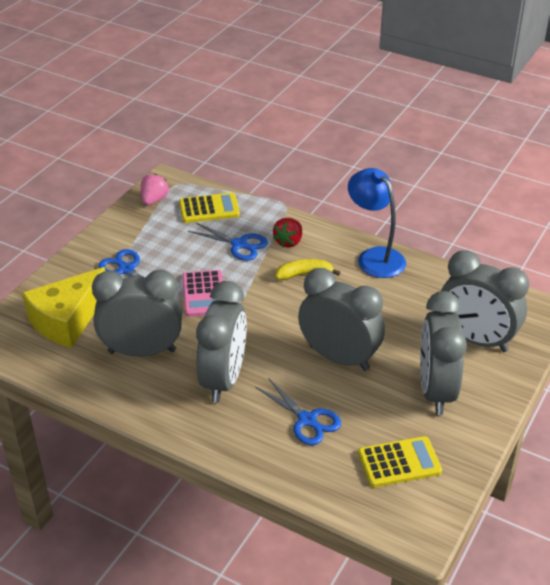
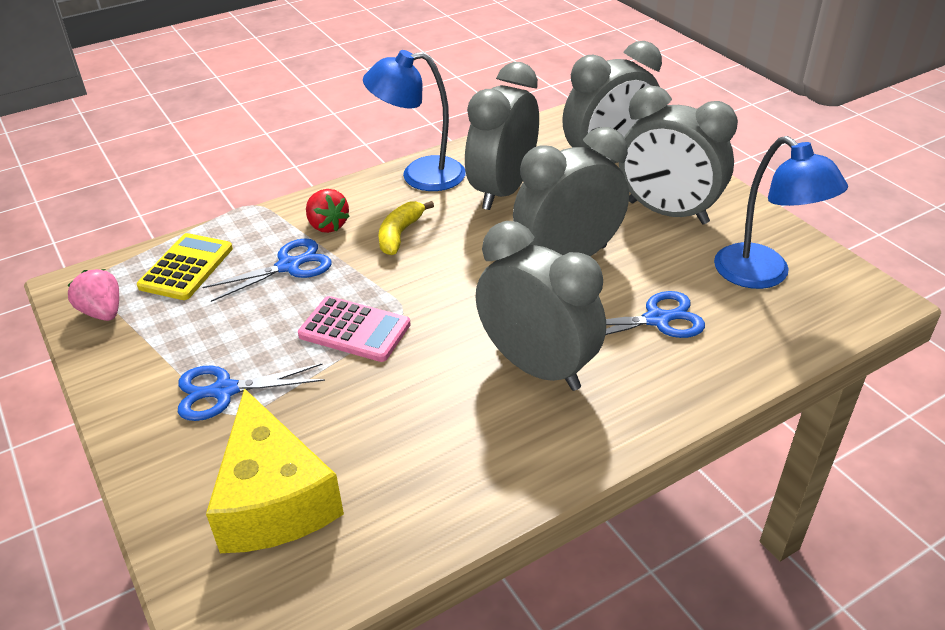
camera: 60 degrees left, 0 degrees up
grey clock [92,270,182,357] -> grey clock moved to [465,62,539,210]
yellow calculator [358,436,442,487] -> blue lamp [714,136,848,289]

